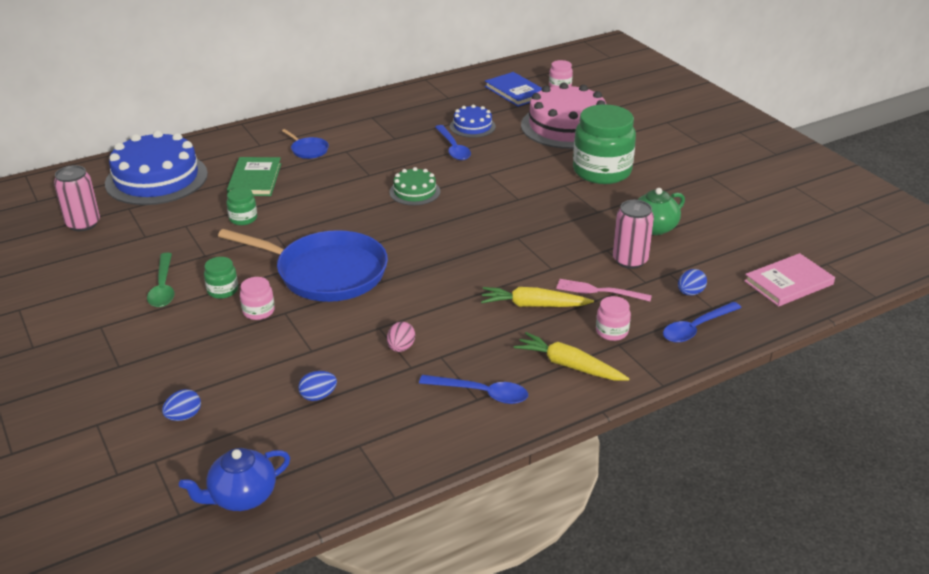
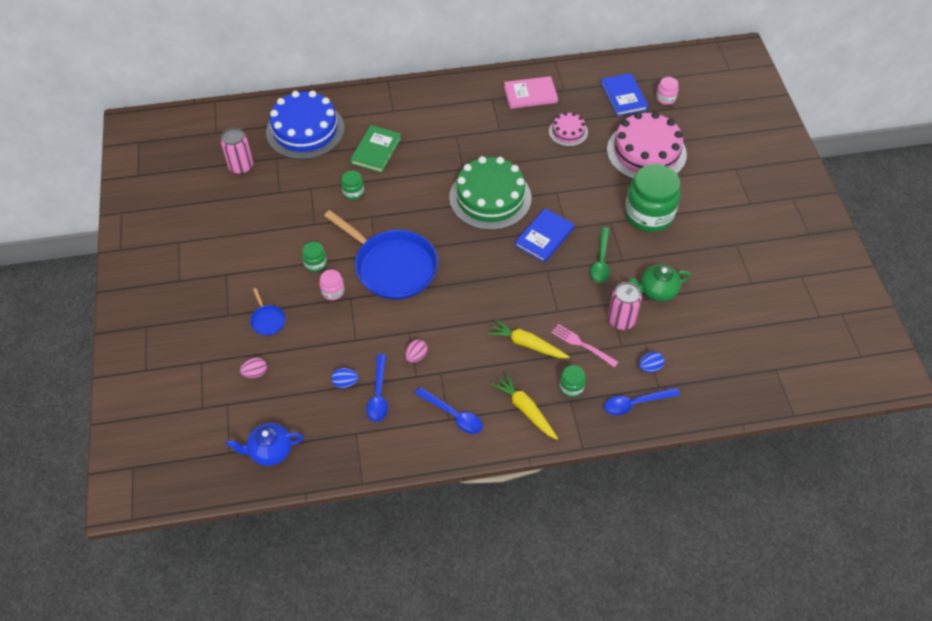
camera: 20 degrees right, 20 degrees up
green spoon [147,253,174,307] -> green spoon moved to [590,227,610,283]
blue egg [162,389,201,421] -> pink egg [240,357,267,378]
blue pan [282,129,329,159] -> blue pan moved to [250,288,286,336]
green cake [389,167,440,205] -> green cake [449,156,531,230], size x2.00
blue spoon [435,125,471,160] -> blue spoon moved to [366,354,388,422]
blue cake [450,105,496,138] -> pink cake [549,112,588,147]
pink jar [596,296,631,341] -> green jar [559,365,586,397]
pink book [744,253,835,307] -> pink book moved to [504,76,558,109]
none -> blue book [515,208,574,263]

